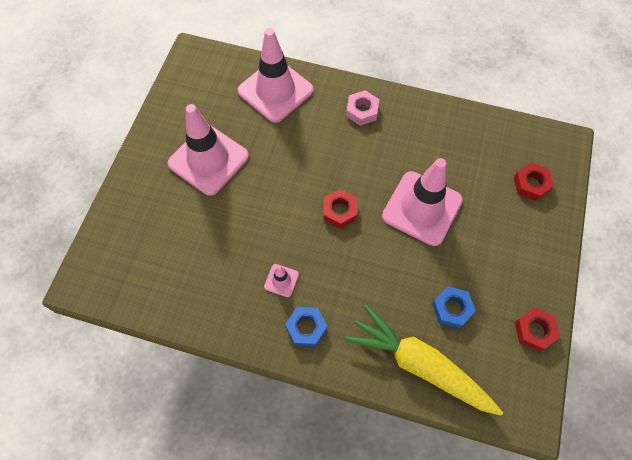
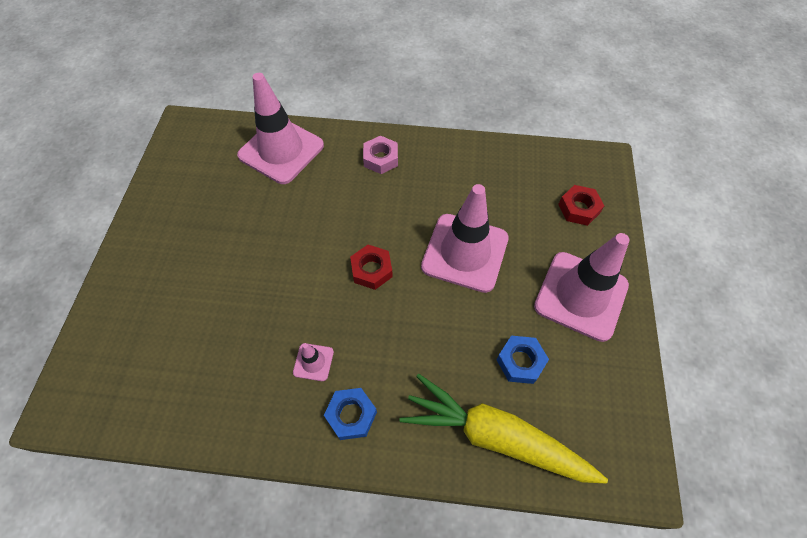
camera: 10 degrees left, 5 degrees down
pink traffic cone [168,104,249,196] -> pink traffic cone moved to [534,233,629,342]
red nut [515,307,560,352] -> none

